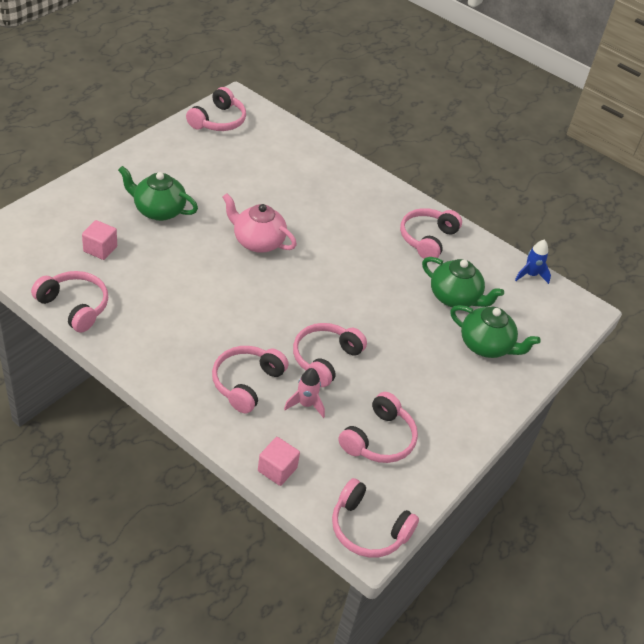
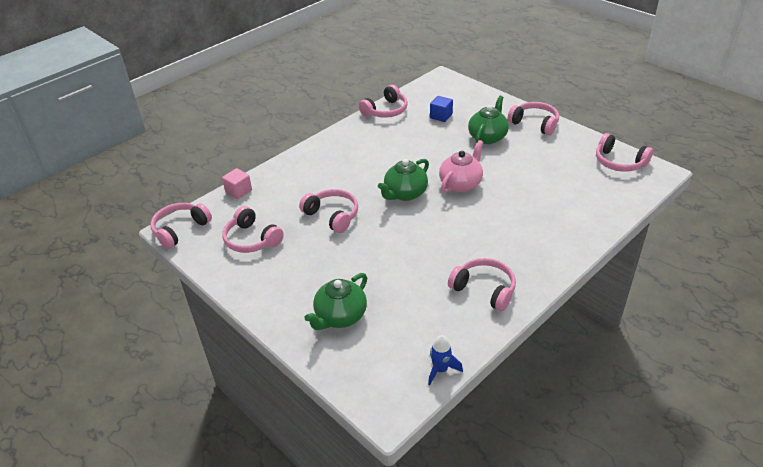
camera: 105 degrees right, 5 degrees down
pink cube [82,220,117,260] -> blue cube [430,96,453,122]
pink headphones [212,346,289,413] -> pink headphones moved to [508,102,559,136]
pink rocket [284,368,325,418] -> none
green teapot [422,257,504,307] -> green teapot moved to [378,159,429,201]

